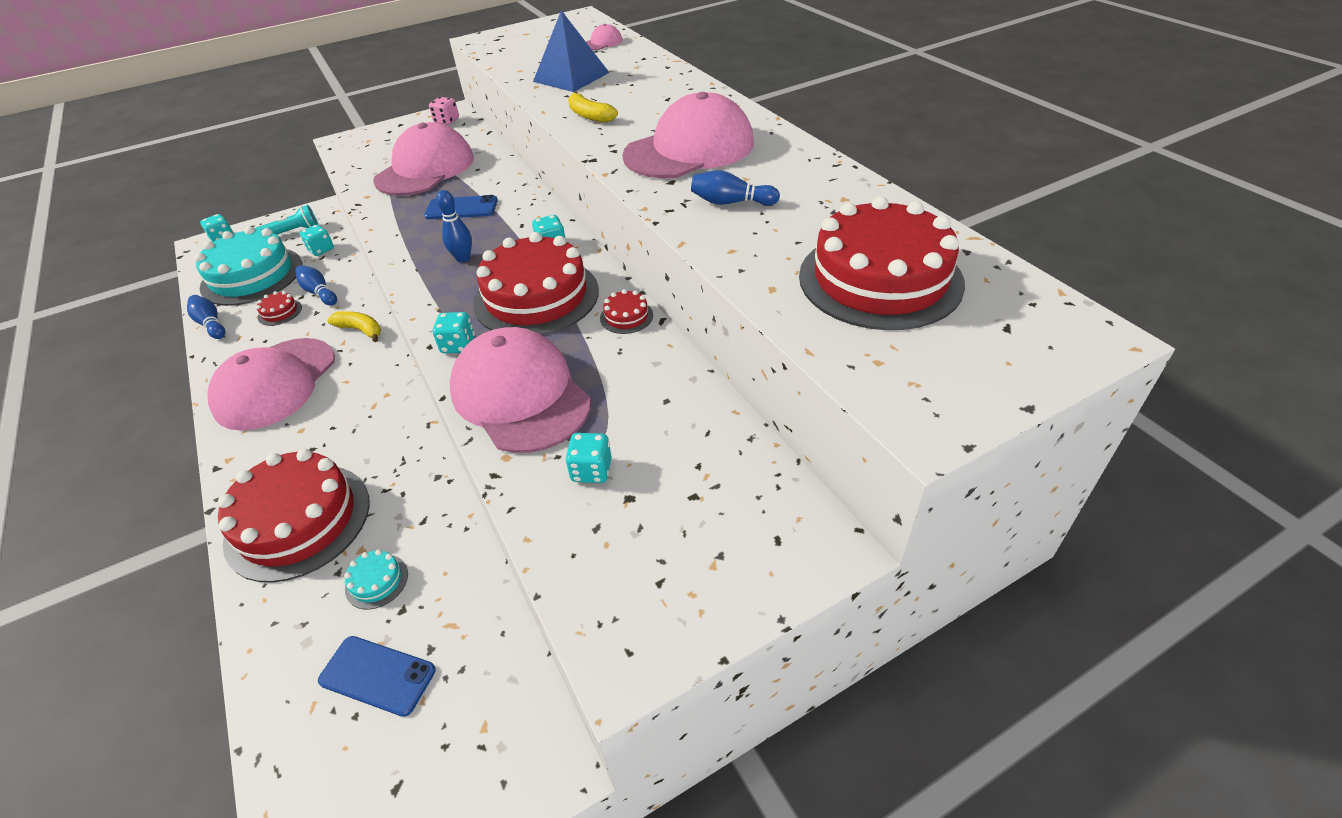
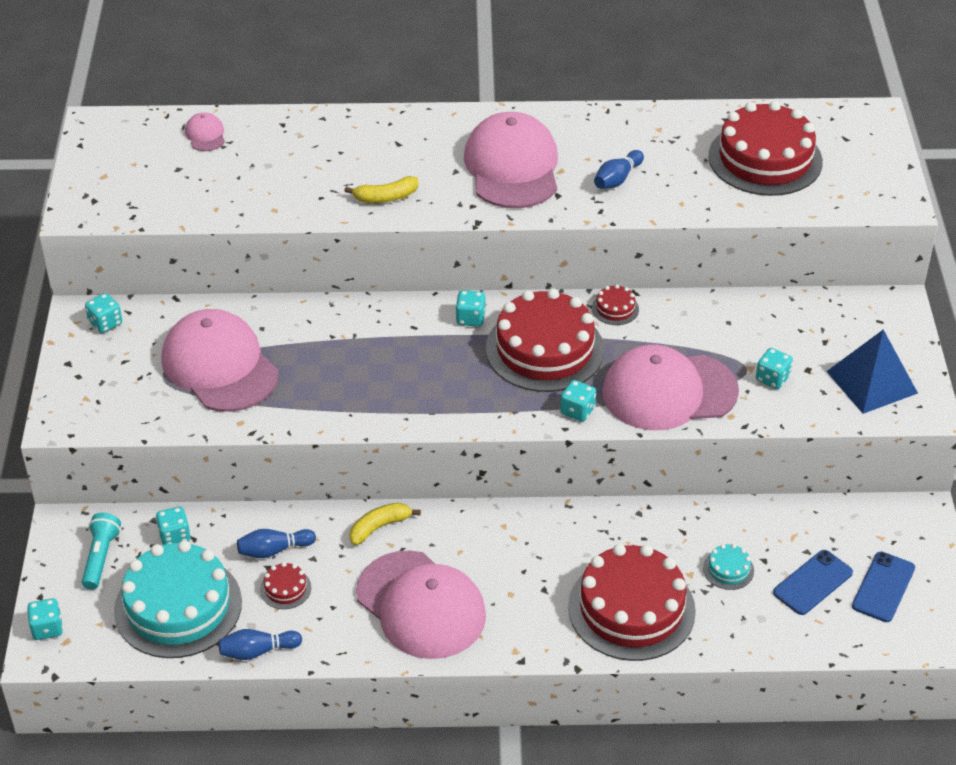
camera: 65 degrees left, 0 degrees up
blue phone [424,195,498,219] -> blue phone moved to [852,551,915,622]
pink dice [429,97,459,125] -> turquoise dice [85,293,122,333]
blue bowling pin [436,190,472,263] -> none
blue pyramid [533,10,610,92] -> blue pyramid moved to [826,330,918,414]

